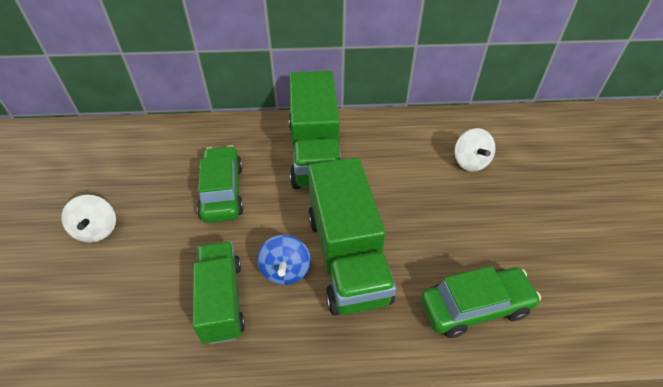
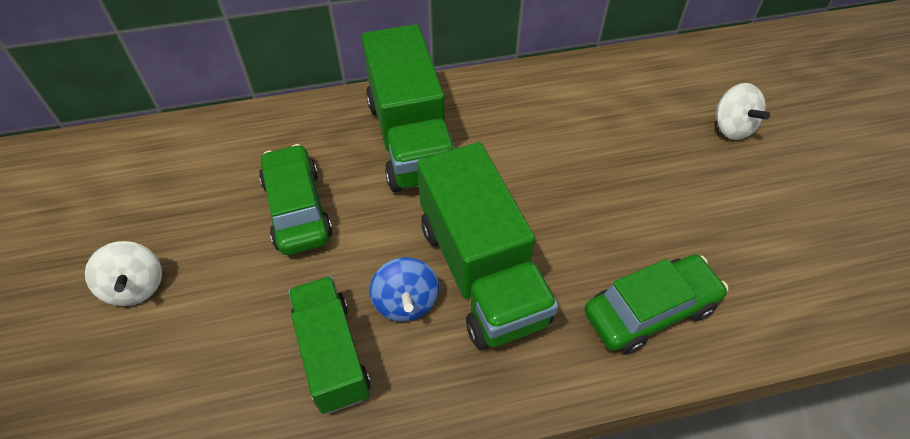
camera: 10 degrees left, 5 degrees up
white spinning top [454,128,496,171] -> white spinning top moved to [715,83,770,140]

